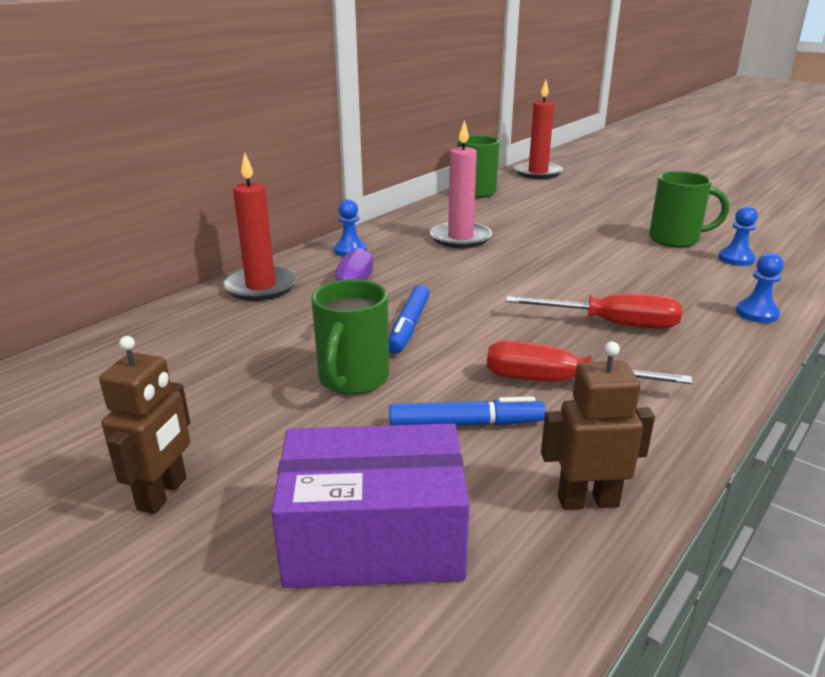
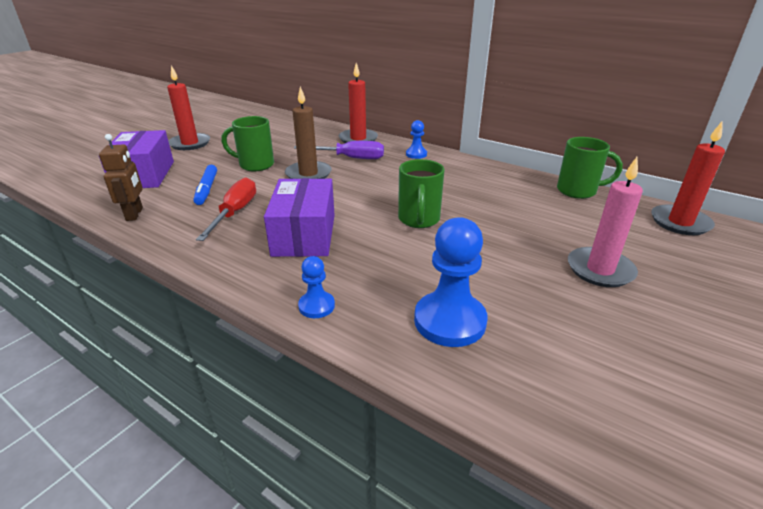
camera: 85 degrees right, 5 degrees up
brown robot [99,336,190,514] -> red candle [167,65,210,150]
blue marker [389,285,430,354] -> brown candle [285,86,331,179]
pink candle [430,120,492,248] -> pink candle moved to [568,157,643,287]
red screwdriver [506,294,682,329] -> purple box [264,178,335,257]
green mug [649,171,729,247] -> green mug moved to [398,159,445,228]
blue pawn [718,206,758,266] -> blue pawn [414,217,488,347], size x1.90

